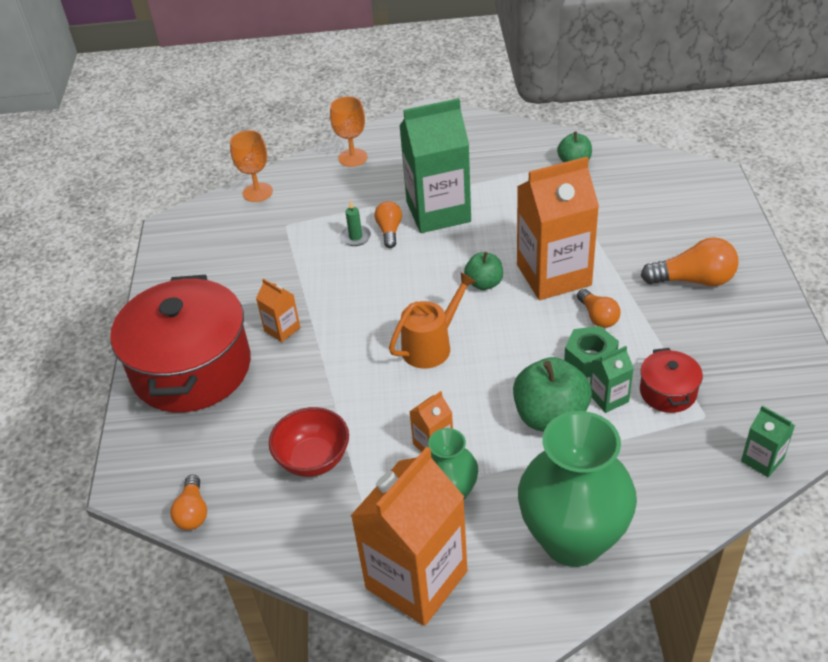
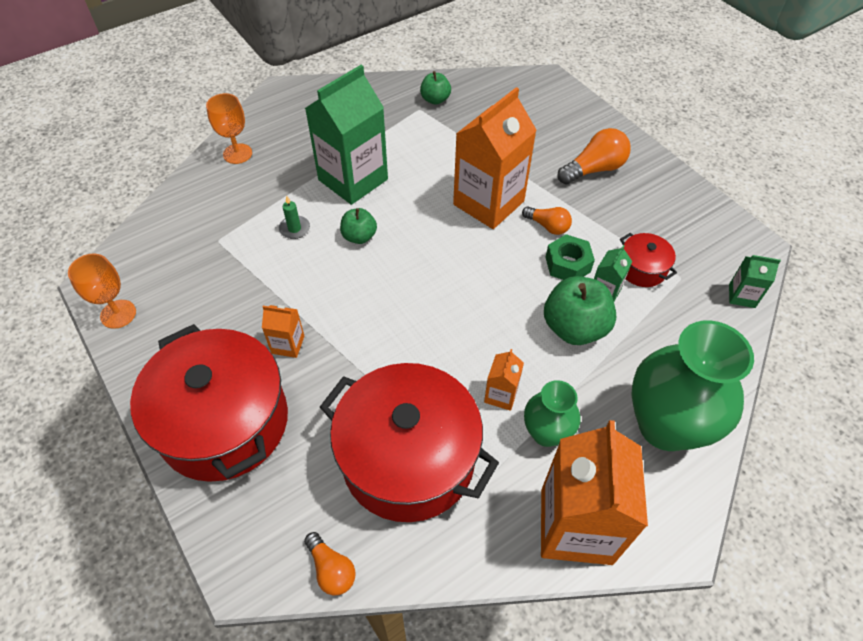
camera: 35 degrees left, 10 degrees up
orange goblet [230,130,273,202] -> orange goblet moved to [68,254,136,329]
red bowl [269,407,349,477] -> red pot [320,363,499,522]
orange light bulb [375,201,402,248] -> none
orange watering can [389,272,476,369] -> none
green apple [464,252,503,290] -> green apple moved to [340,208,377,244]

